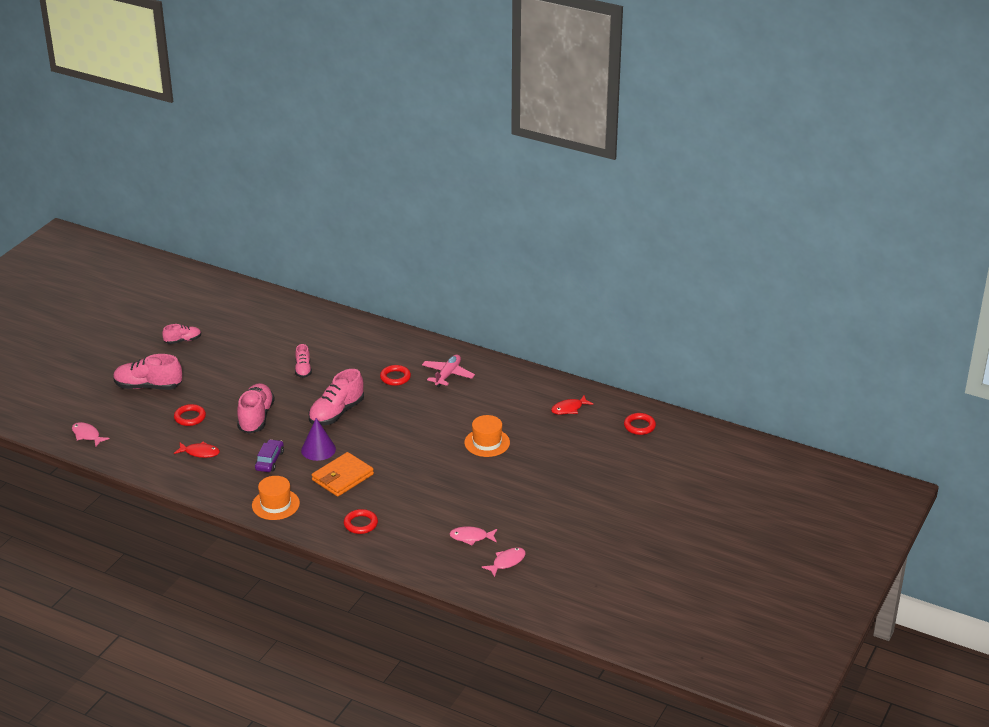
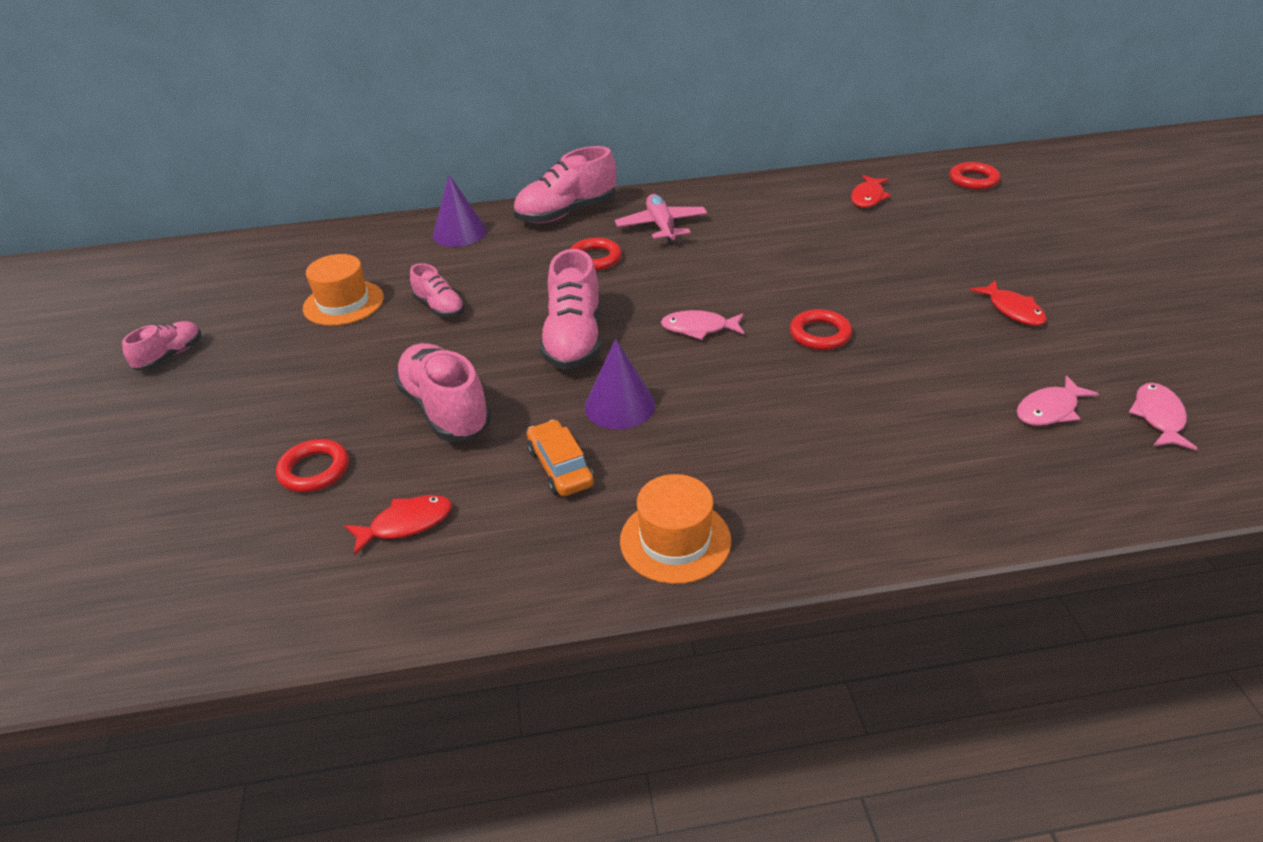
camera: 35 degrees left, 5 degrees up
pink fish [72,422,110,447] -> pink fish moved to [661,310,744,340]
pink shoe [113,354,182,390] -> pink shoe moved to [513,146,616,223]
purple car [255,439,284,472] -> orange car [527,420,594,496]
orange wallet [312,452,374,497] -> none
red ring [344,509,378,534] -> red ring moved to [790,309,852,350]
orange hat [464,415,510,457] -> orange hat moved to [303,254,384,326]
none -> purple cone [433,175,487,247]
none -> red fish [970,281,1047,326]

